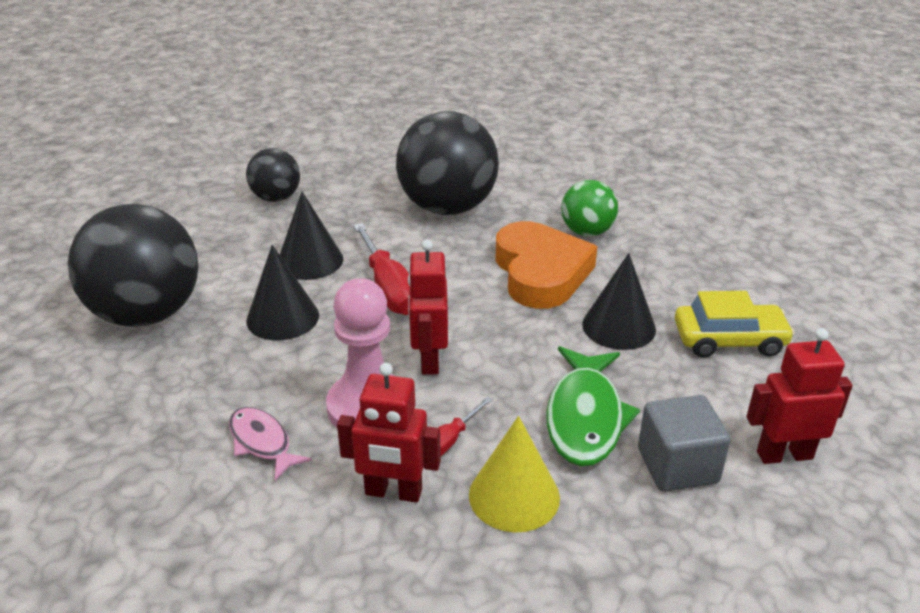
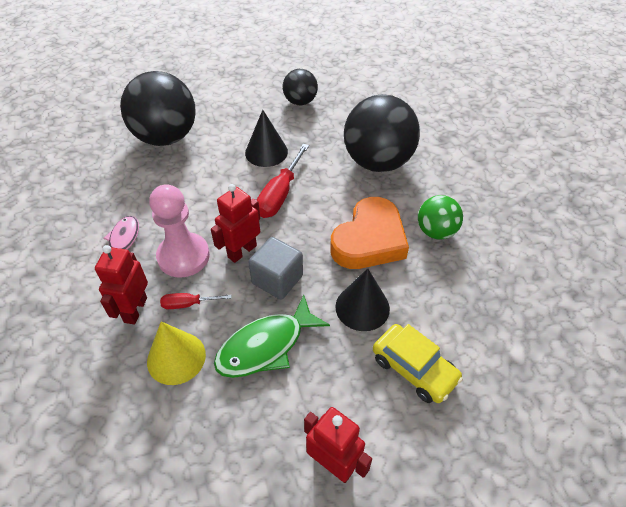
camera: 45 degrees right, 15 degrees up
black cone [246,245,319,340] -> none
red robot [337,363,441,503] -> red robot turned 45 degrees clockwise [95,245,148,325]
grey cube [638,395,731,491] -> grey cube moved to [248,237,303,300]

